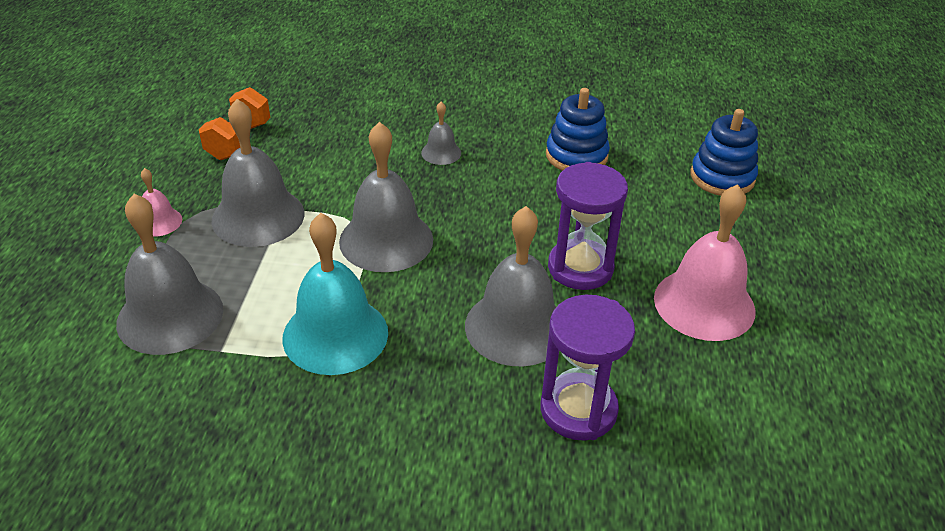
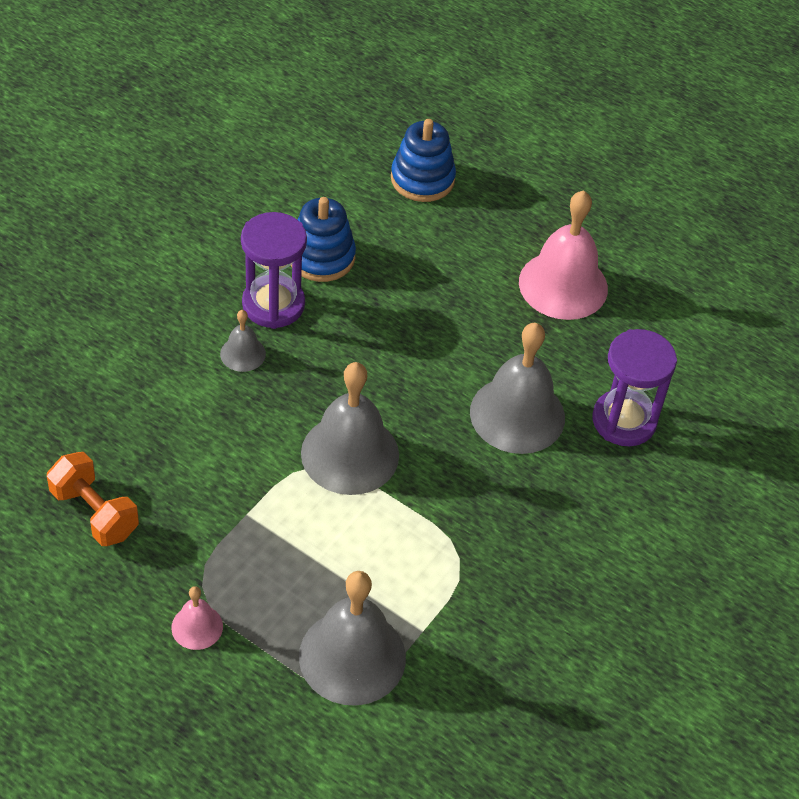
camera: 65 degrees left, 10 degrees up
grey bell [212,99,305,247] -> none
turquoise bell [282,213,388,375] -> none
purple hourglass [548,162,628,290] -> purple hourglass moved to [241,212,307,329]

